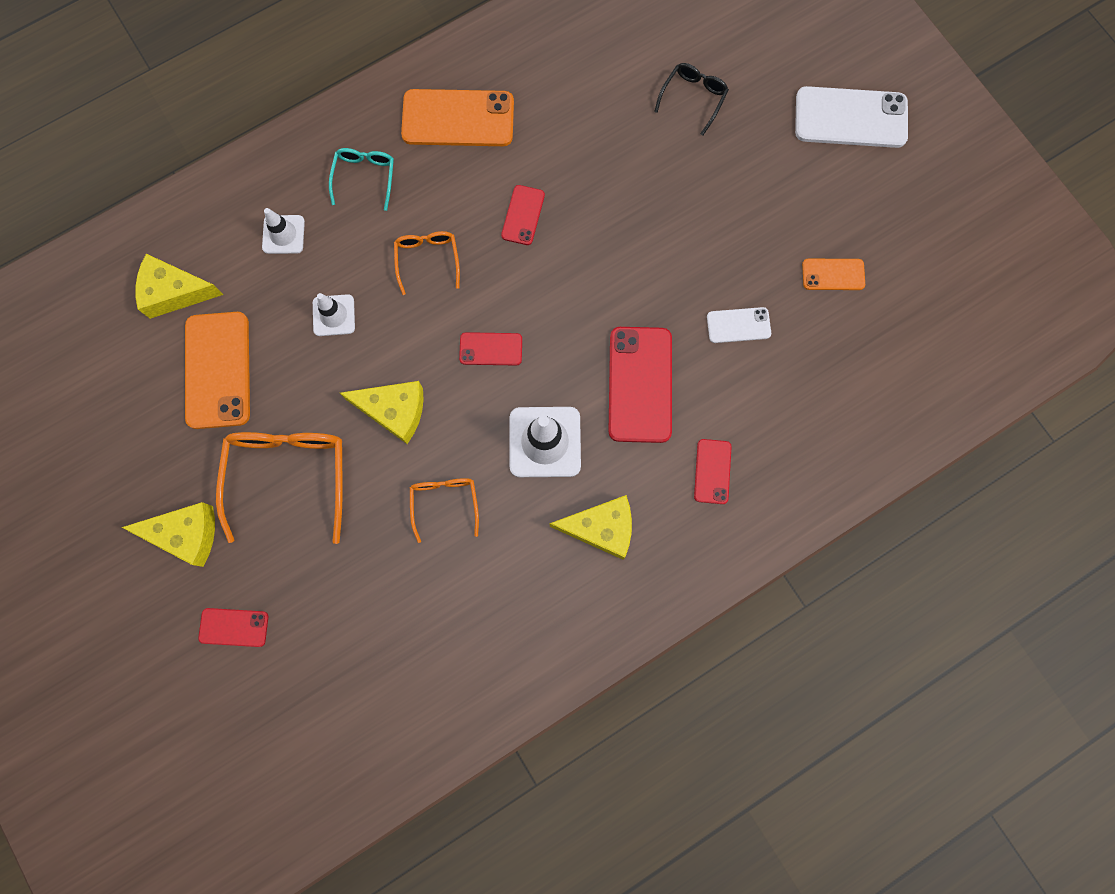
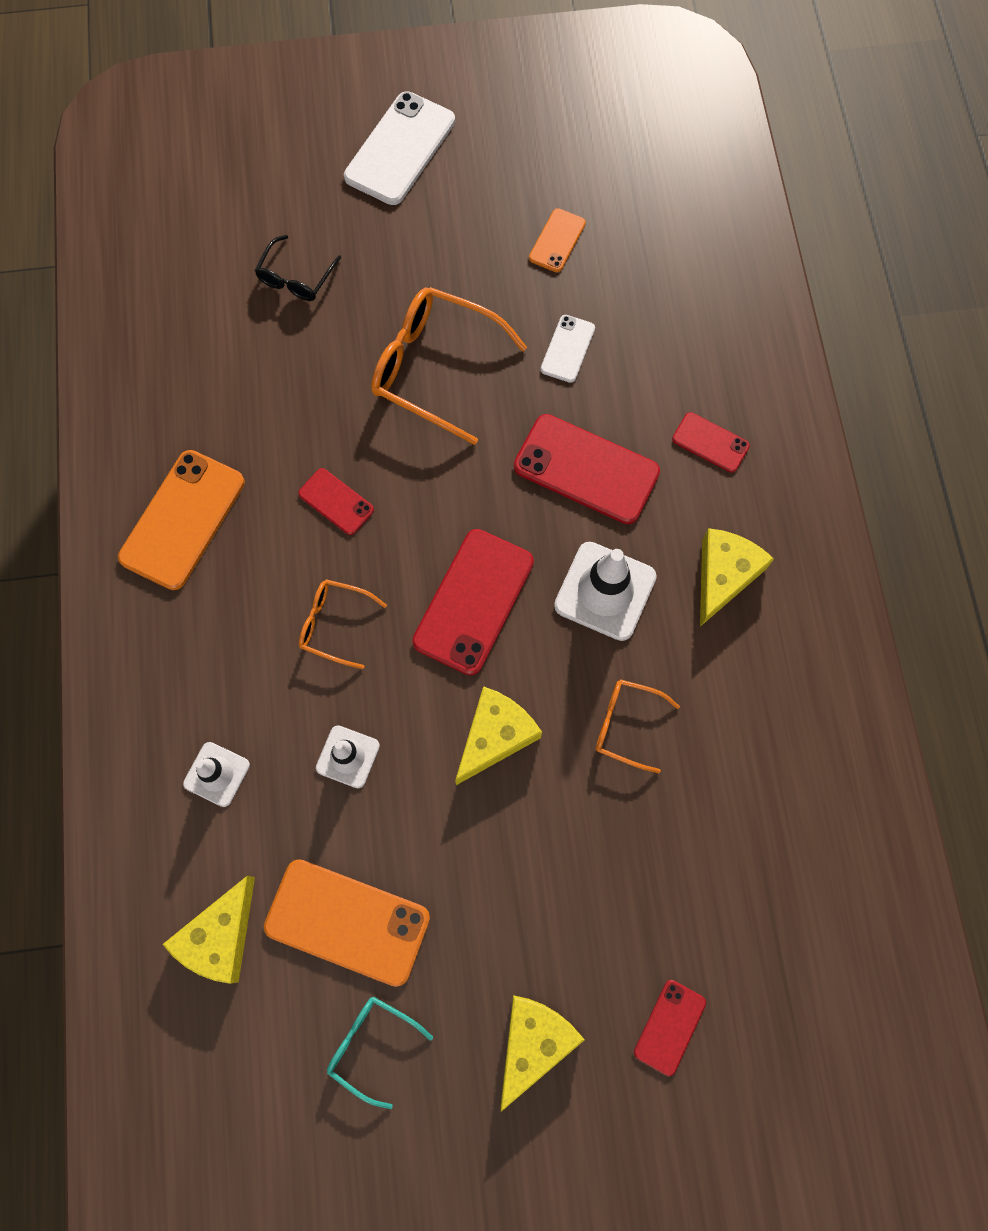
camera: 65 degrees left, 5 degrees down
orange glasses [216,432,342,544] -> orange glasses moved to [371,287,527,445]
turquoise glasses [329,148,394,211] -> turquoise glasses moved to [327,997,433,1109]
red phone [459,332,522,366] -> red phone [412,529,534,675], size x1.88
black glasses [654,63,729,136] -> black glasses turned 120 degrees counterclockwise [255,235,341,301]

